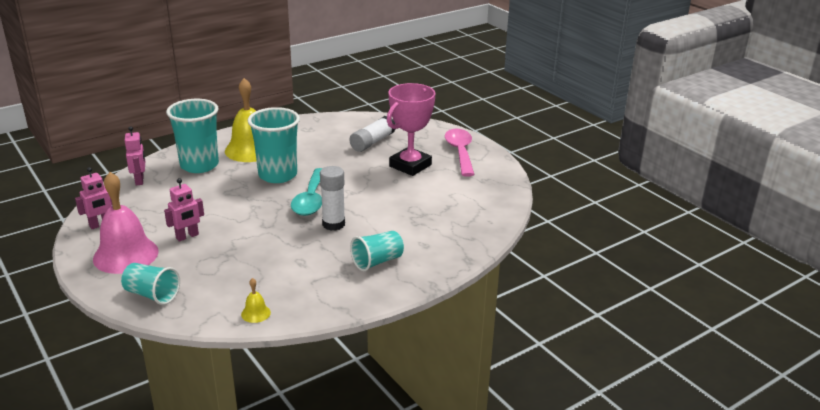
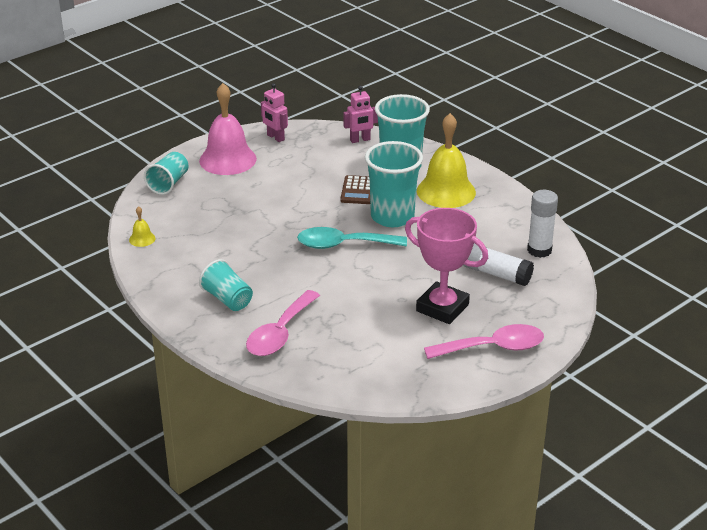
camera: 85 degrees right, 5 degrees up
pink robot [164,178,204,241] -> none
white glue stick [320,166,345,231] -> white glue stick moved to [527,190,558,258]
none -> pink spoon [246,290,320,356]
none -> brown calculator [340,175,370,204]

